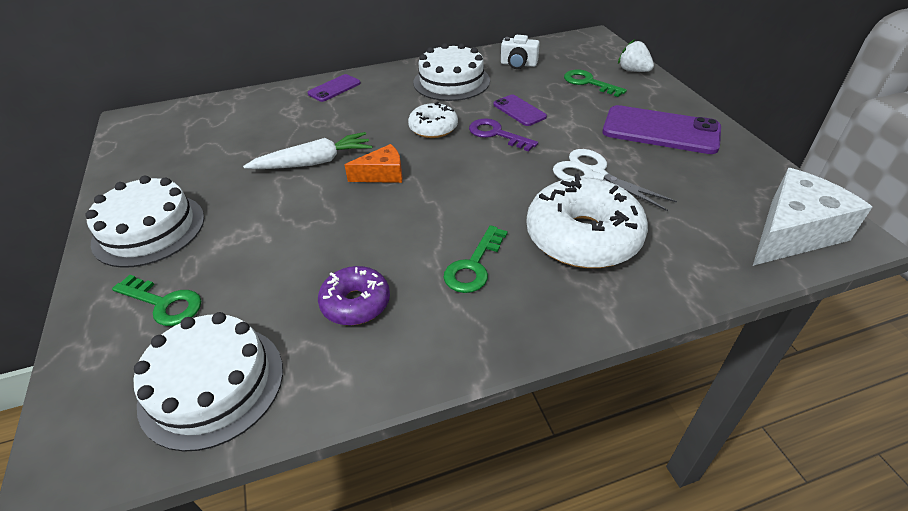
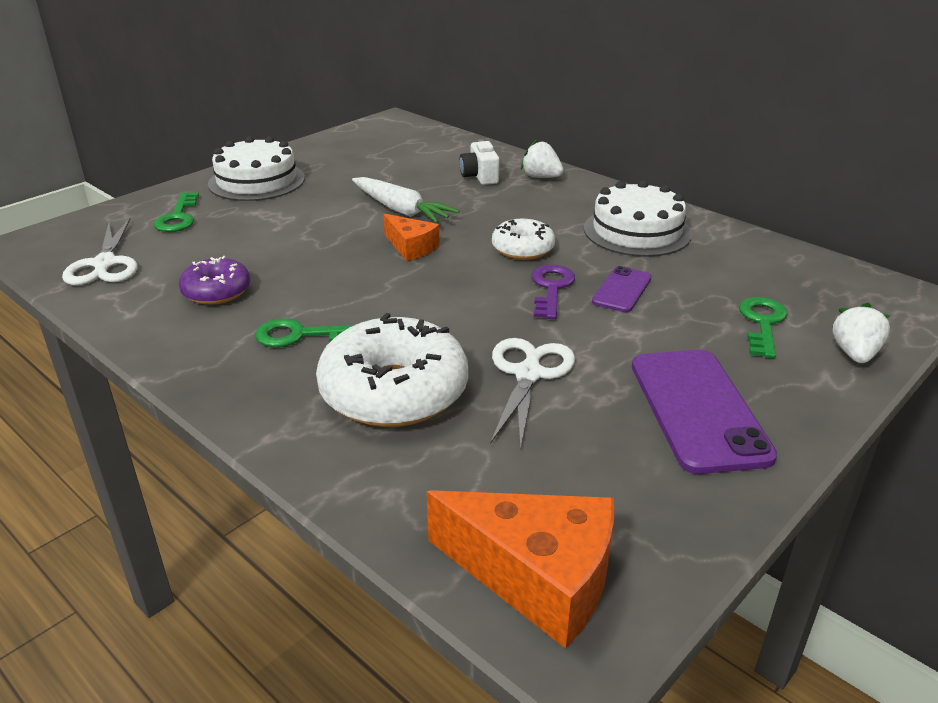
camera: 60 degrees right, 10 degrees down
white cake [134,312,283,452] -> white scissors [62,218,138,285]
purple phone [307,74,361,102] -> white strawberry [521,140,564,178]
white camera [501,35,540,69] -> white camera moved to [459,139,499,185]
white cheese [753,168,872,266] -> orange cheese [427,490,614,649]

